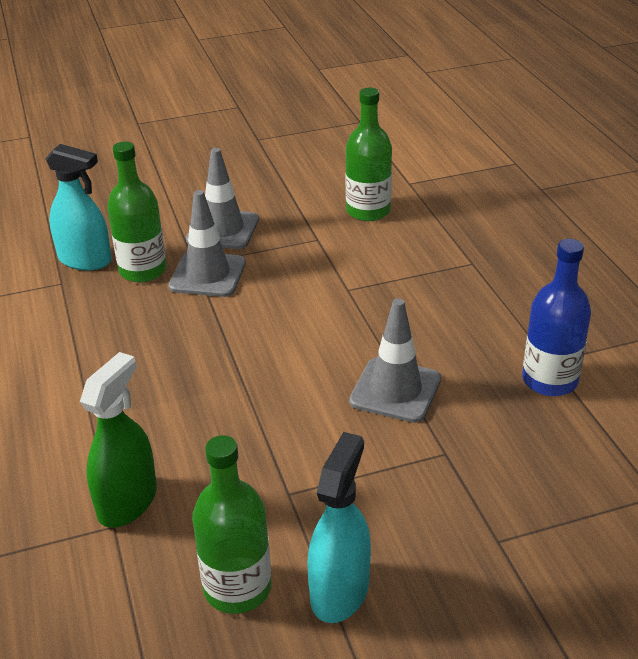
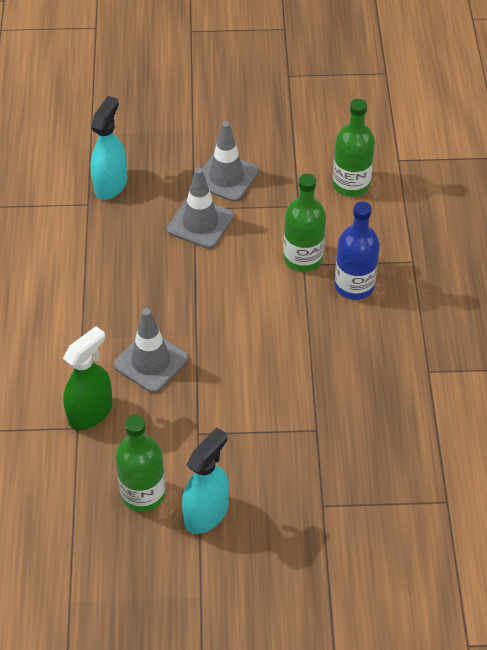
camera: 15 degrees right, 15 degrees up
turquoise spray bottle [45,144,112,271] -> turquoise spray bottle turned 105 degrees counterclockwise [91,96,127,200]
green bottle [107,141,166,282] -> green bottle moved to [283,174,326,272]
grey traffic cone [349,298,441,423] -> grey traffic cone moved to [113,308,188,393]
blue bottle [522,239,591,396] -> blue bottle moved to [335,201,380,300]

